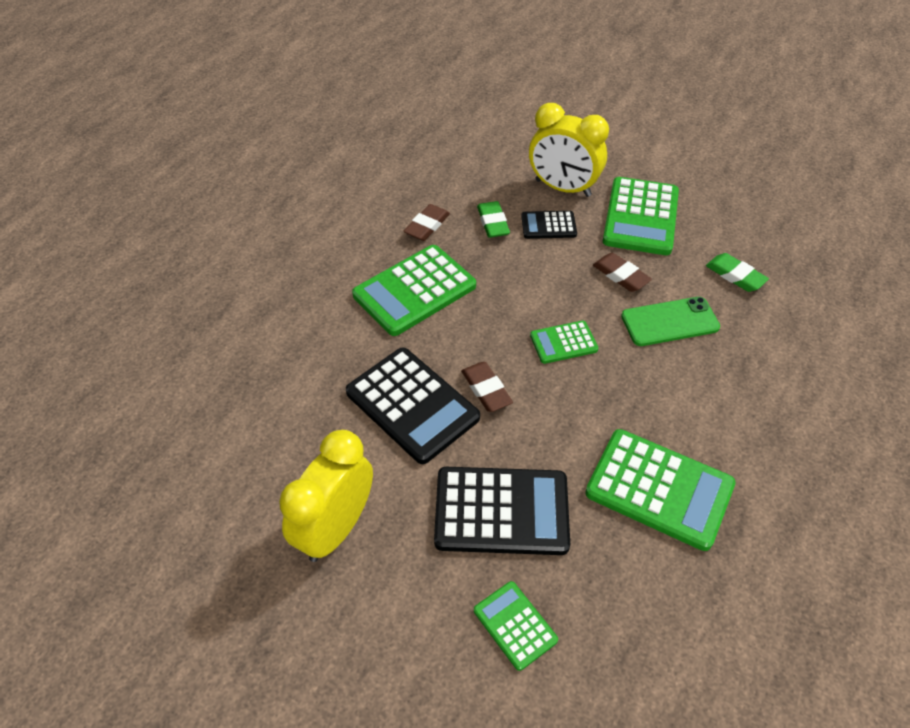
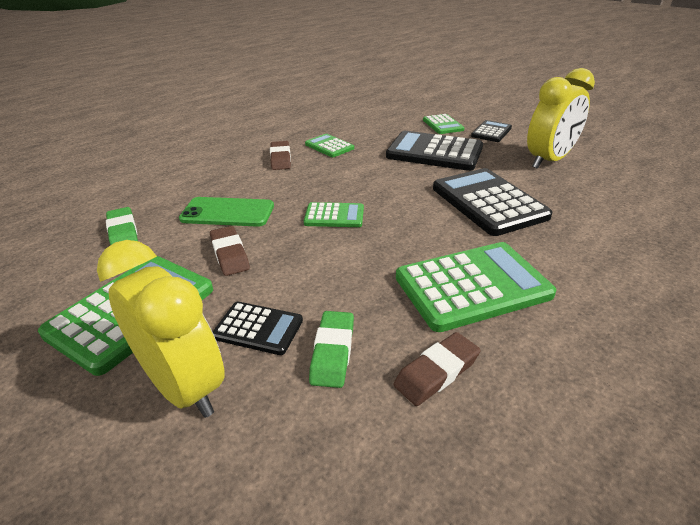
camera: 160 degrees left, 15 degrees down
brown eraser [461,362,513,412] -> brown eraser moved to [270,141,291,170]
green calculator [585,429,736,551] -> green calculator [305,134,354,157], size x0.53
none -> black calculator [471,120,512,142]

